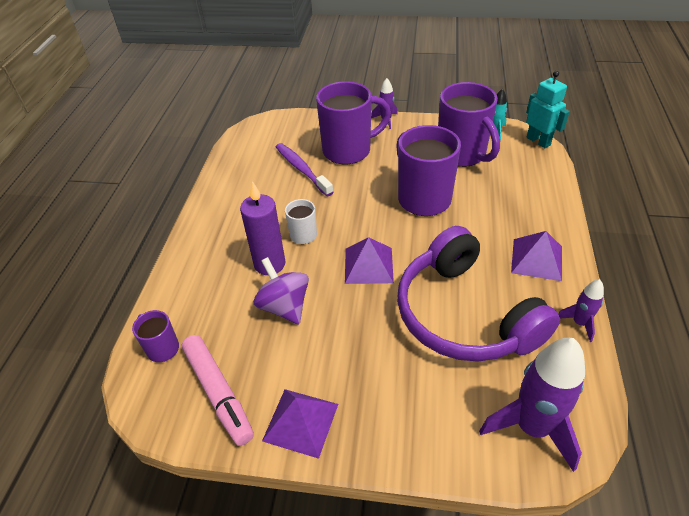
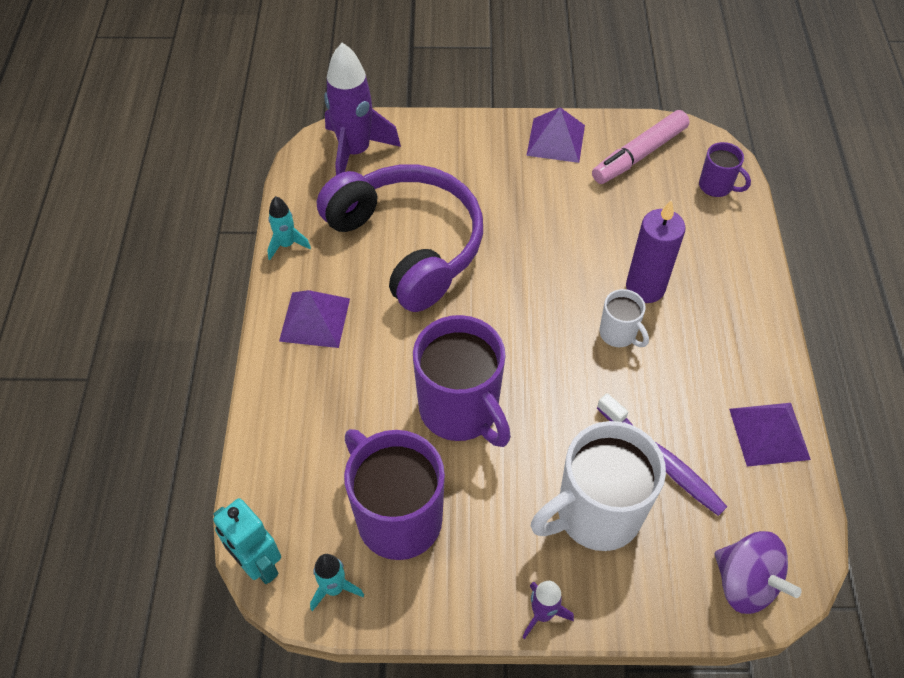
camera: 170 degrees right, 10 degrees up
pink marker [182,335,254,446] -> pink marker turned 90 degrees counterclockwise [592,110,689,184]
purple spinning top [253,257,309,325] -> purple spinning top moved to [714,531,802,614]
purple mug [316,81,391,164] -> white mug [531,421,666,551]
purple pyramid [345,237,394,284] -> purple pyramid moved to [729,403,811,467]
purple rocket [558,279,604,342] -> turquoise rocket [267,196,311,260]

